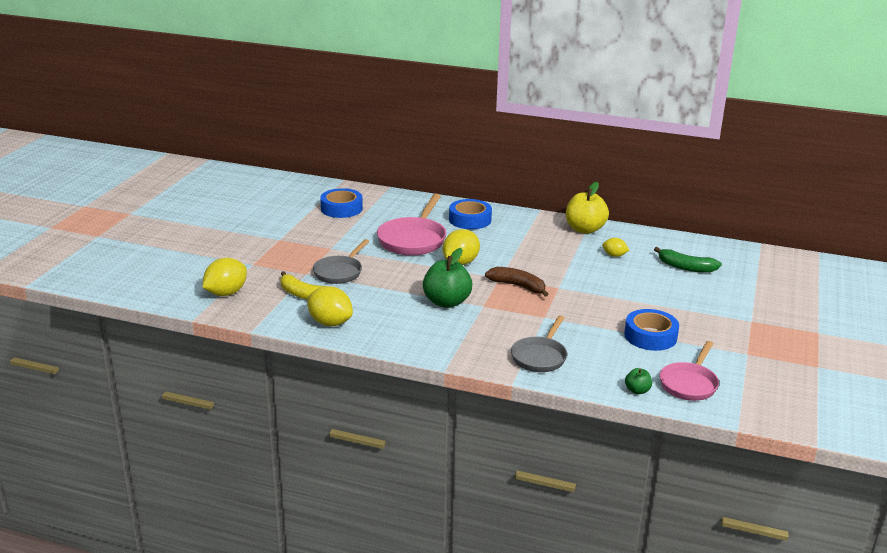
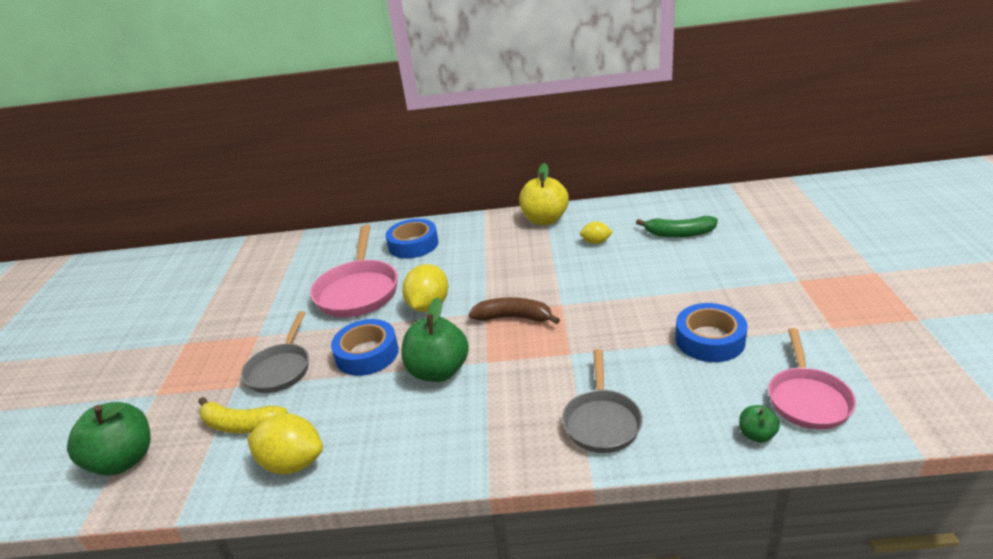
camera: 15 degrees left, 5 degrees up
yellow lemon [202,258,247,296] -> green apple [67,402,151,476]
blue tape [320,188,363,218] -> blue tape moved to [331,319,399,376]

